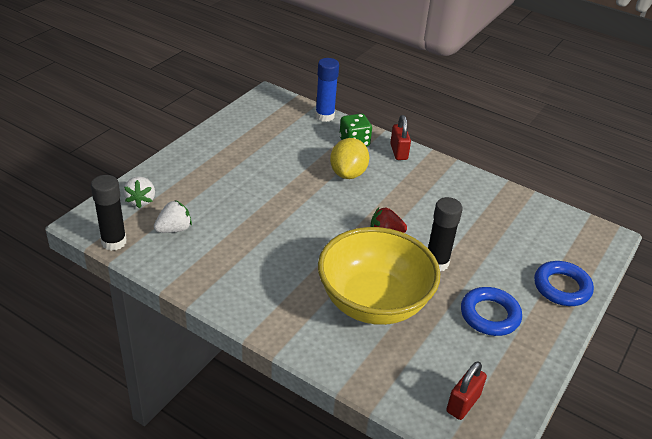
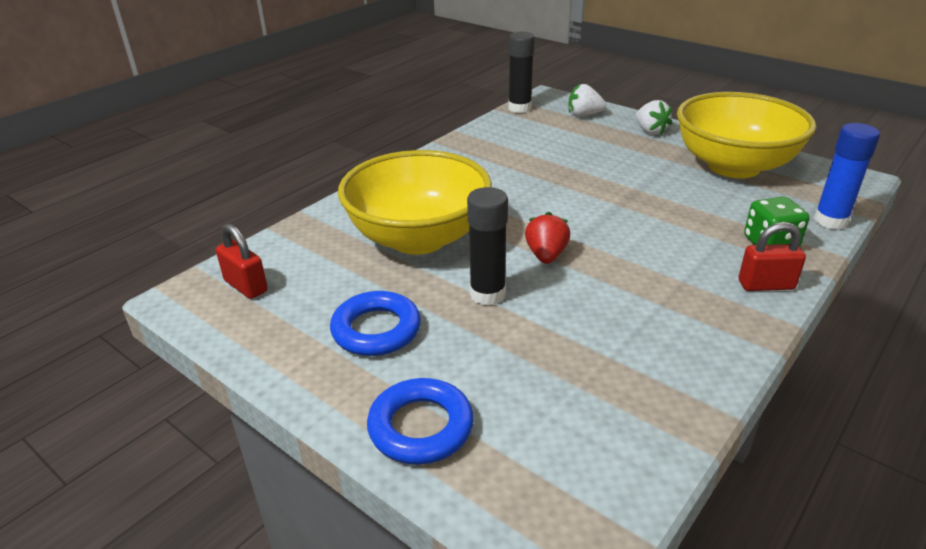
camera: 100 degrees right, 5 degrees down
white strawberry [154,200,192,233] -> white strawberry moved to [636,100,673,135]
yellow lemon [330,138,369,179] -> none
none -> yellow bowl [677,92,816,178]

